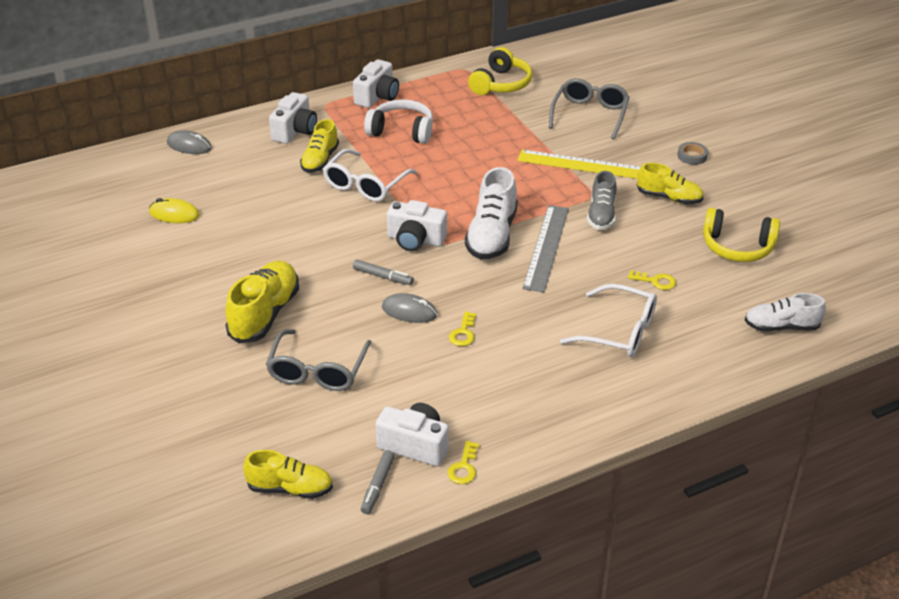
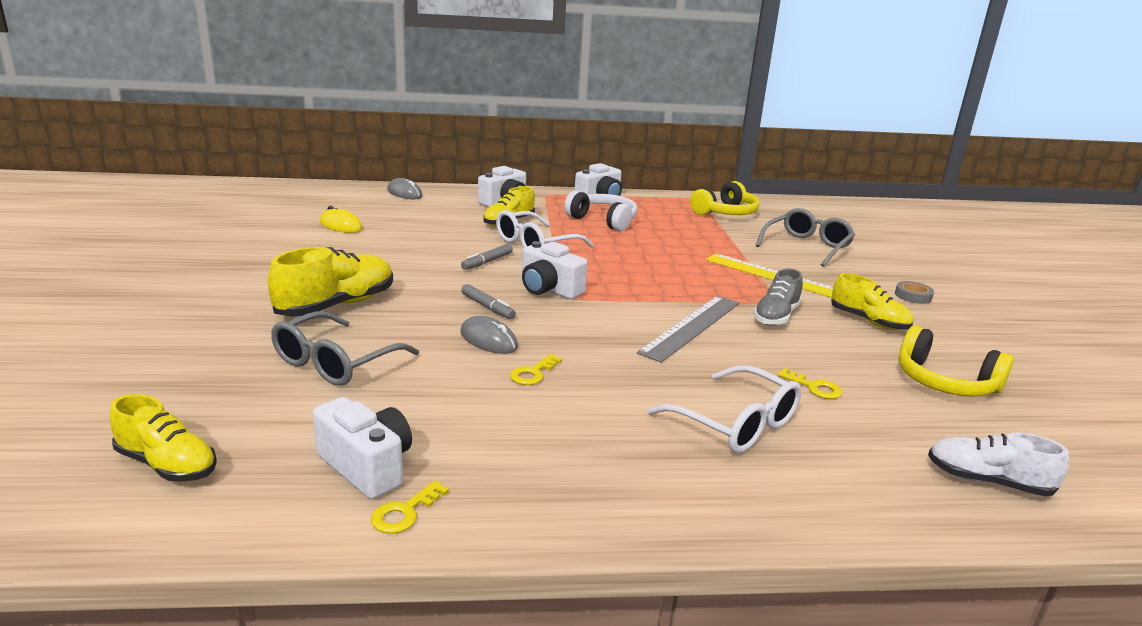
camera: 20 degrees right, 15 degrees down
grey marker [361,450,395,514] -> grey marker moved to [461,244,513,270]
white shoe [465,167,518,260] -> none

